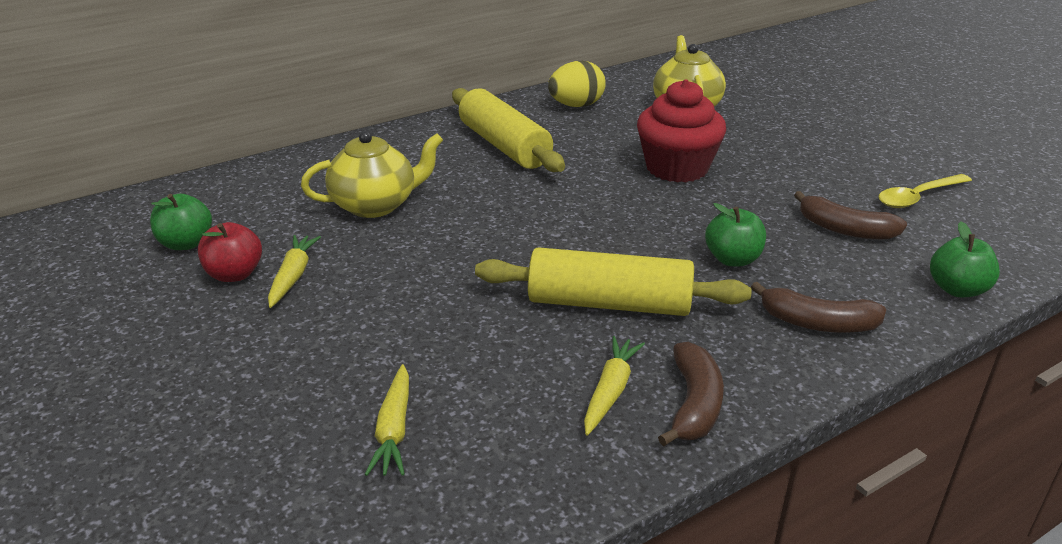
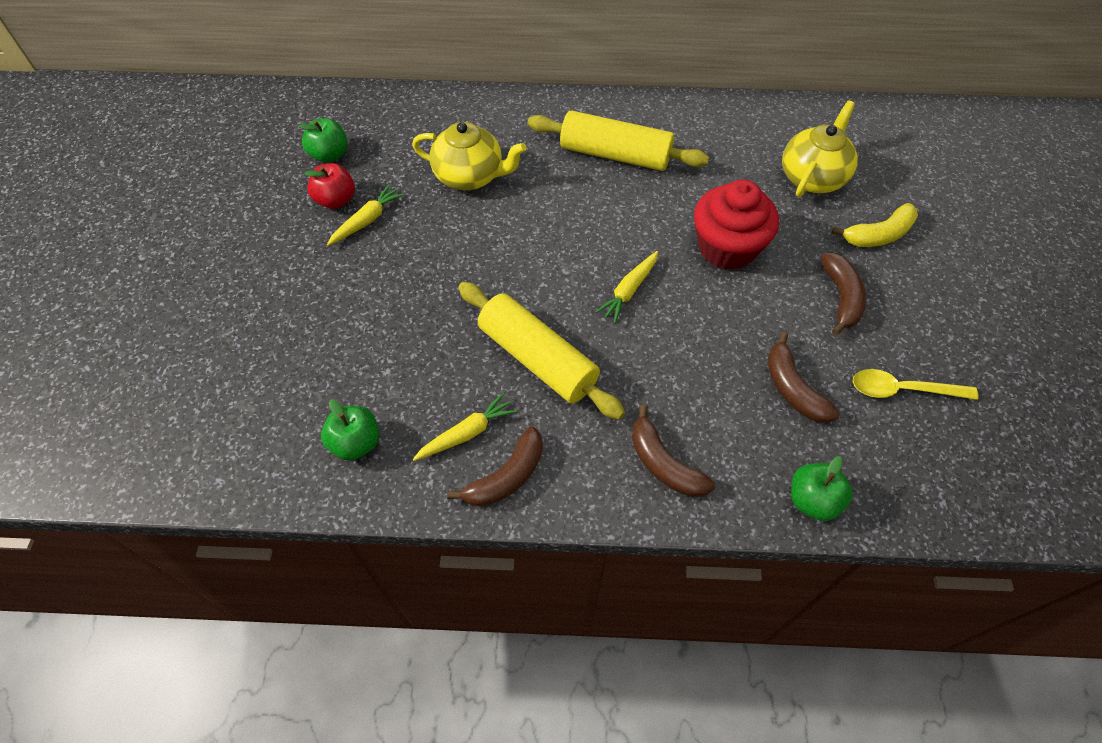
camera: 35 degrees right, 25 degrees up
yellow carrot [365,364,409,476] -> yellow carrot moved to [595,251,658,323]
yellow rolling pin [452,88,565,172] -> yellow rolling pin turned 75 degrees counterclockwise [527,110,709,171]
yellow egg [548,60,606,107] -> none
green apple [705,203,766,266] -> green apple moved to [321,399,379,461]
none -> brown banana [821,253,866,335]
none -> yellow banana [831,203,918,247]

